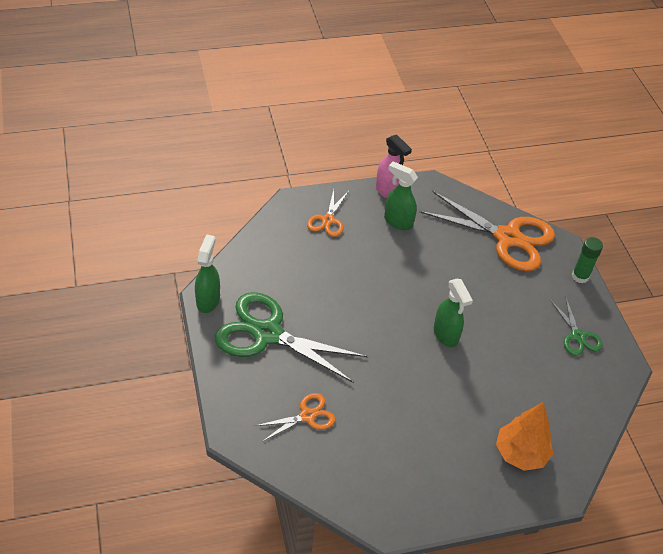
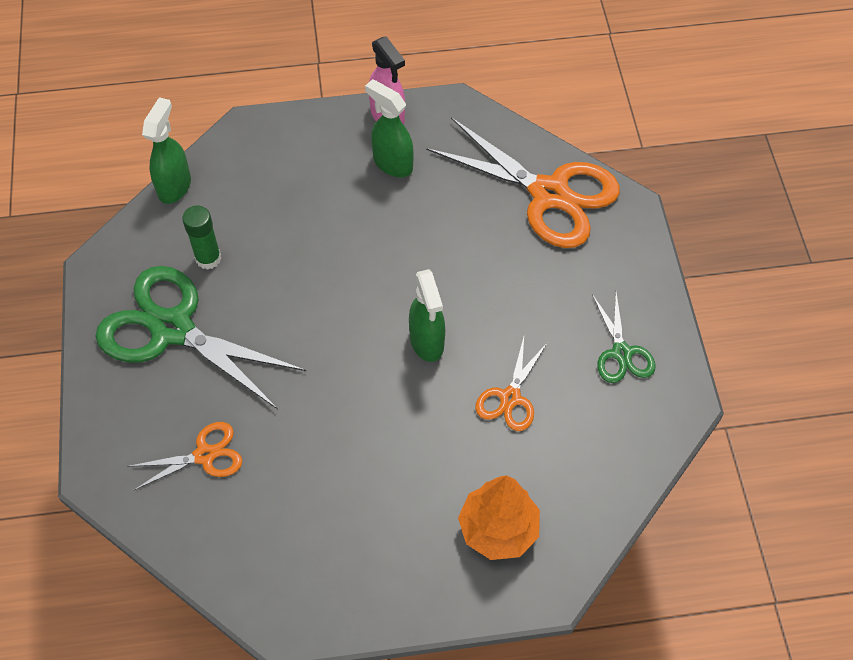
camera: 10 degrees right, 10 degrees up
green spray bottle [195,234,220,313] -> green spray bottle moved to [142,97,191,204]
orange scissors [307,190,349,237] -> orange scissors moved to [475,337,548,431]
green glue stick [572,237,603,283] -> green glue stick moved to [182,206,221,270]

